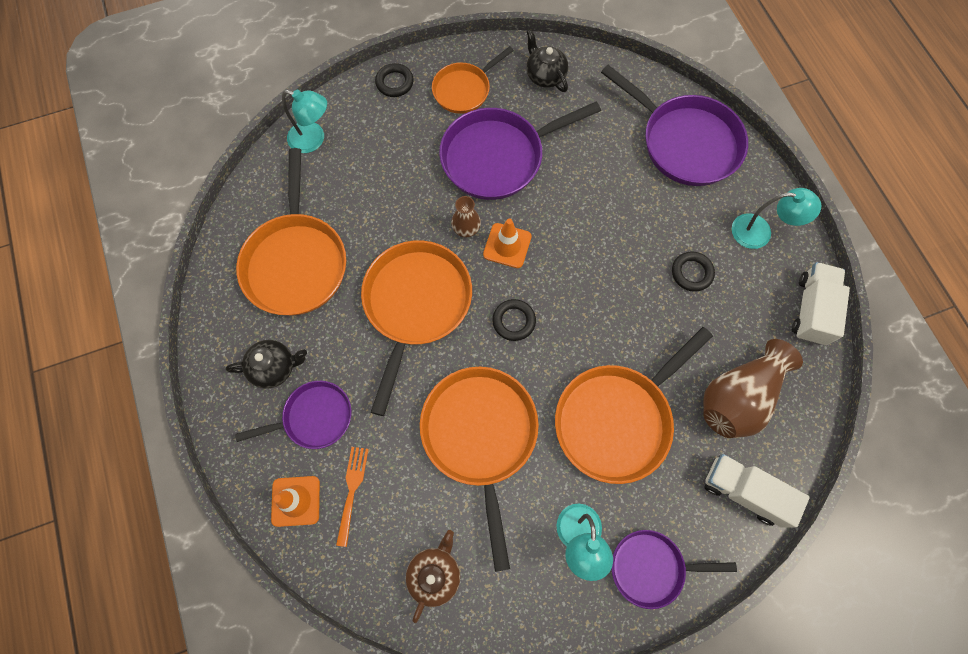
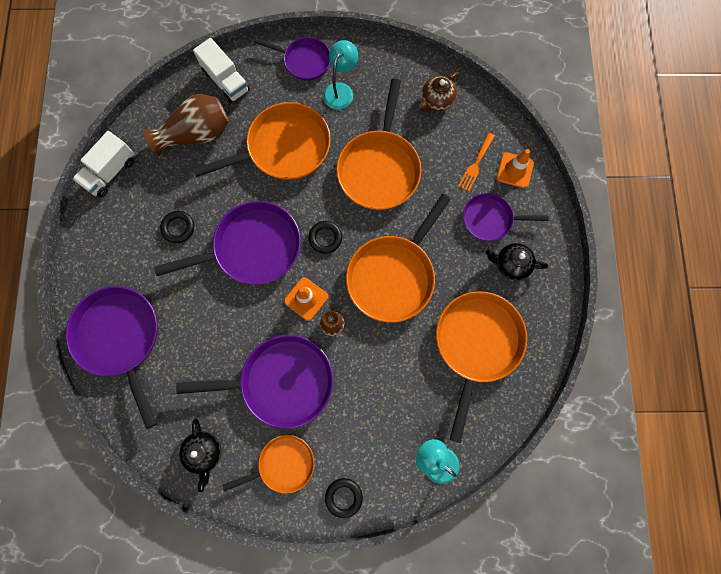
camera: 160 degrees left, 5 degrees up
turquoise lamp [732,188,821,249] -> none
none -> purple pan [154,201,301,285]

